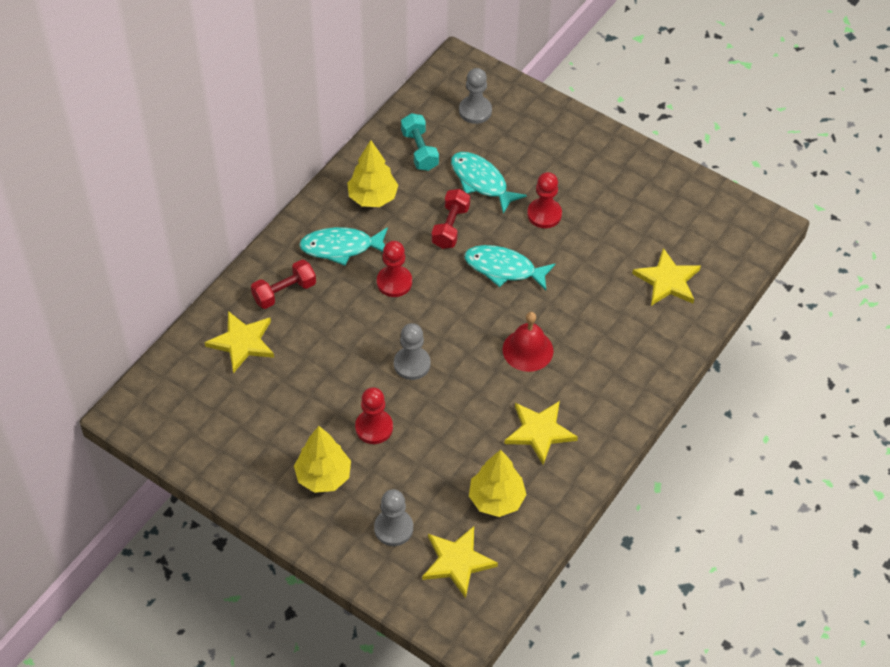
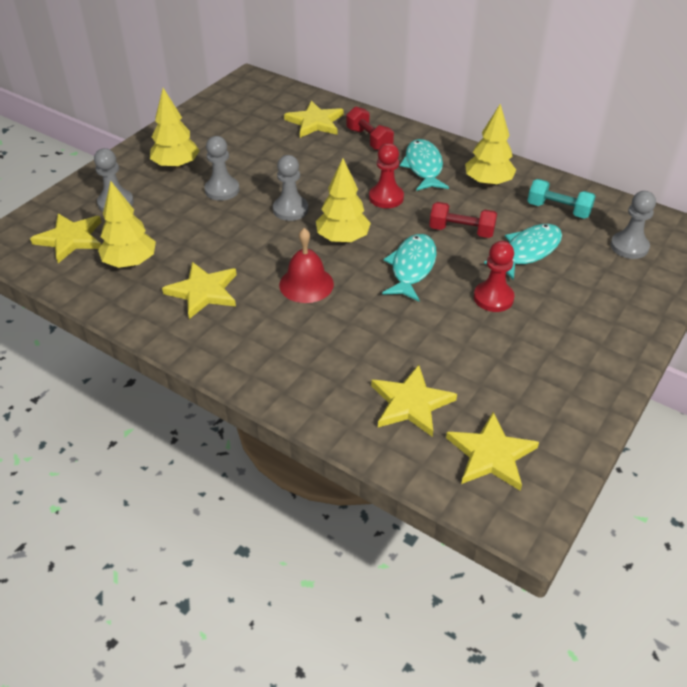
camera: 90 degrees right, 10 degrees down
red pawn [355,387,393,444] -> grey pawn [204,136,240,201]
turquoise dumbbell [401,113,439,171] -> turquoise dumbbell turned 45 degrees clockwise [527,179,596,219]
none -> yellow tree [316,158,371,243]
none -> yellow star [446,412,539,491]

